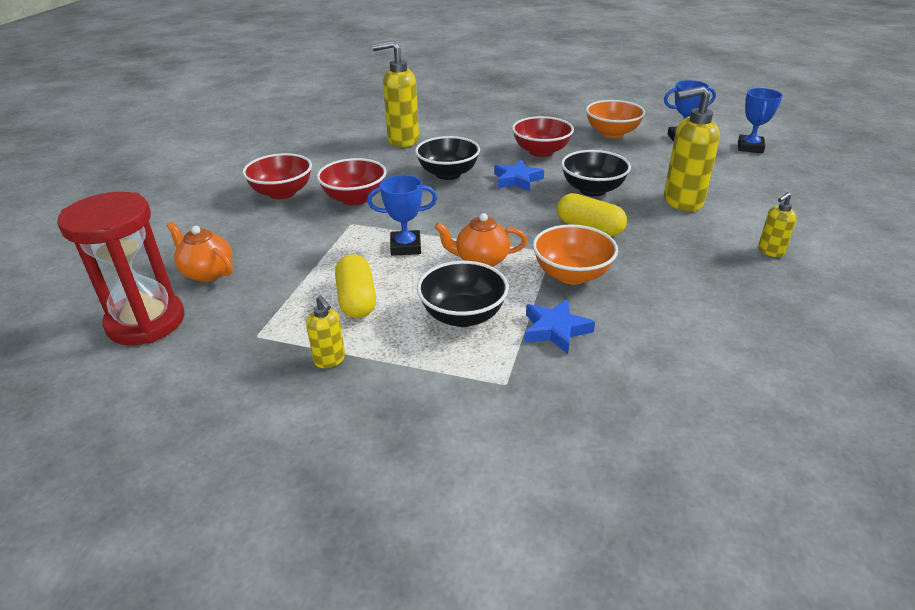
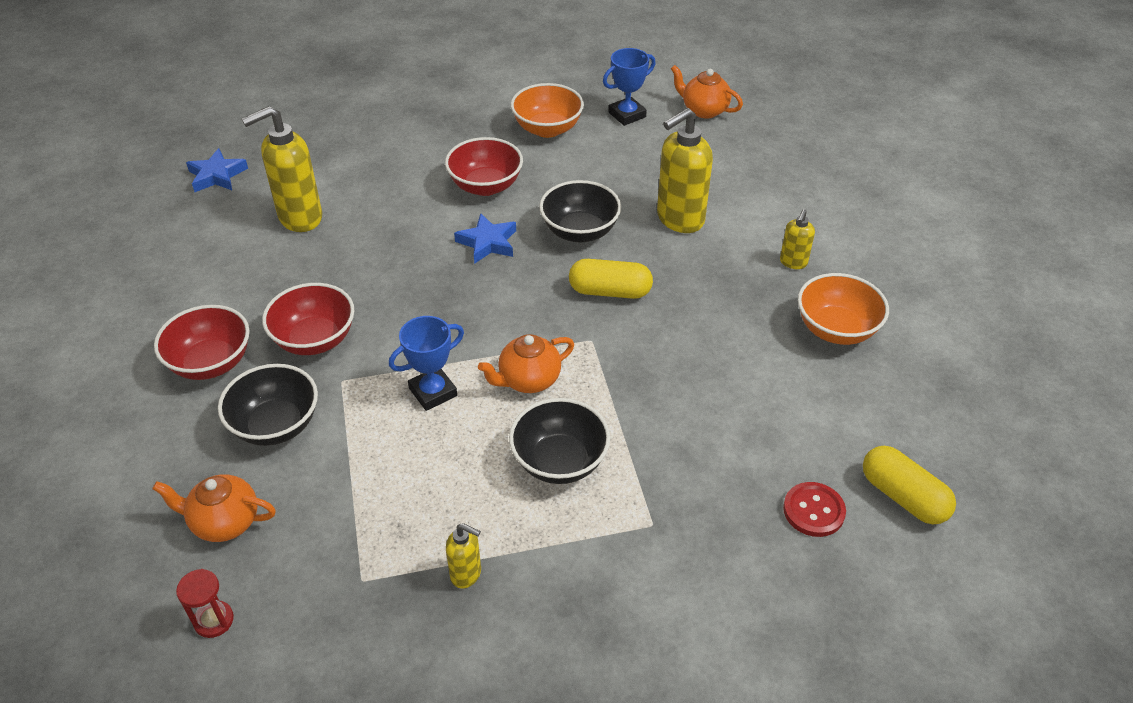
camera: 30 degrees left, 10 degrees up
red hourglass [57,192,184,345] -> red hourglass [176,569,234,638], size x0.42
yellow capsule [335,254,376,318] -> yellow capsule moved to [863,446,956,524]
black bowl [415,136,480,180] -> black bowl moved to [218,364,318,446]
blue star [524,299,595,354] -> blue star moved to [186,148,248,192]
orange bowl [533,224,618,285] -> orange bowl moved to [798,273,889,345]
blue trophy [738,88,783,153] -> orange teapot [671,65,743,118]
none -> red button [783,482,846,537]

